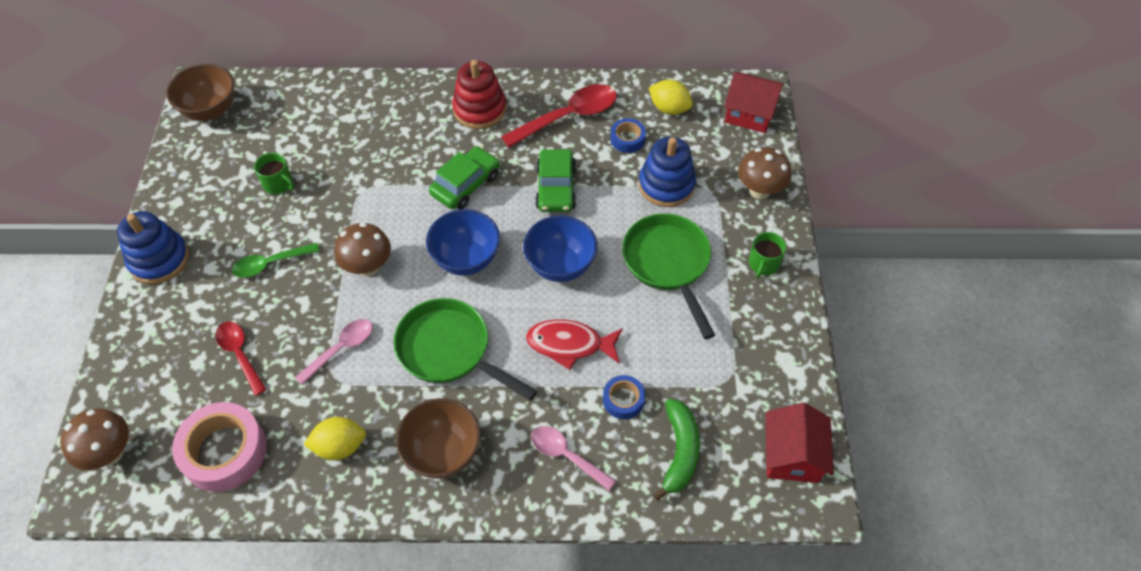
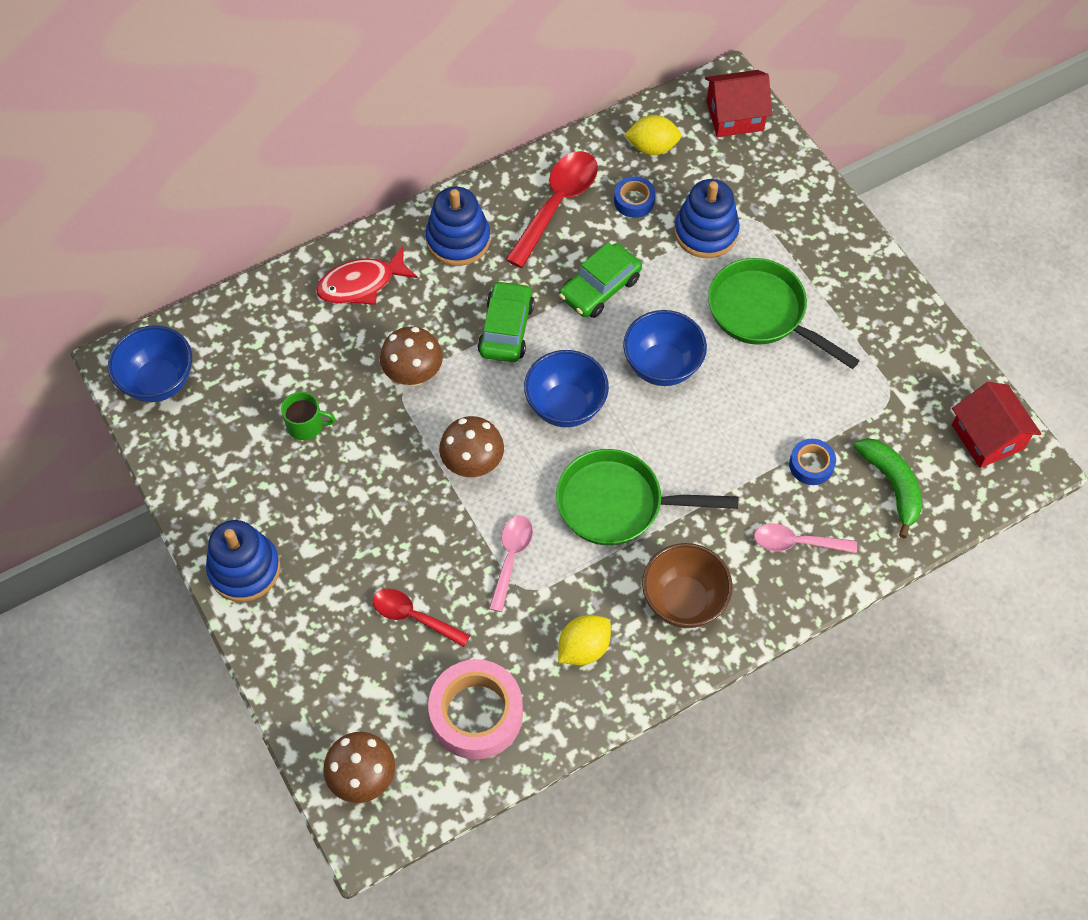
camera: 30 degrees left, 5 degrees up
brown bowl [166,64,234,121] -> blue bowl [108,325,192,402]
green spoon [232,243,319,278] -> none
red stacking toy [452,60,506,129] -> blue stacking toy [425,187,490,266]
red fish [526,319,623,370] -> red fish moved to [316,246,418,305]
green car [535,149,576,212] -> green car turned 75 degrees clockwise [559,242,642,318]
brown mushroom [738,147,791,199] -> brown mushroom moved to [380,326,443,386]
green mug [749,232,786,278] -> none

